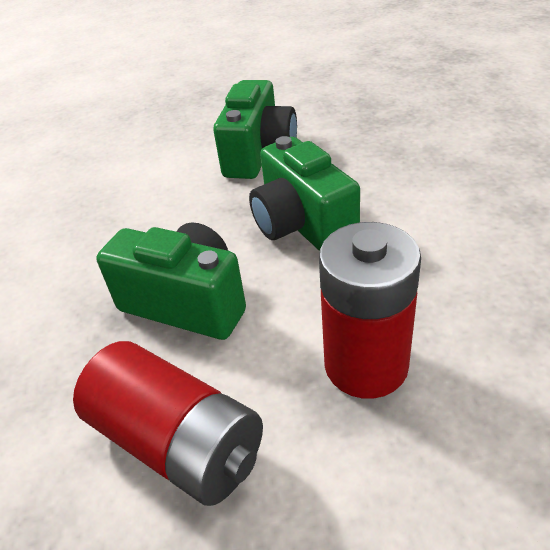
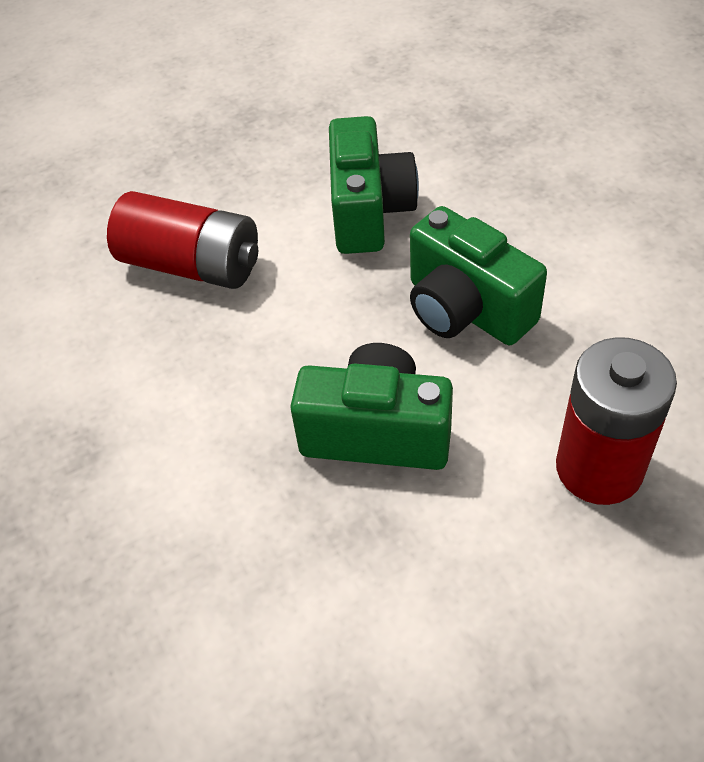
camera: 15 degrees left, 10 degrees up
red battery [73,341,263,506] -> red battery moved to [107,191,258,289]

